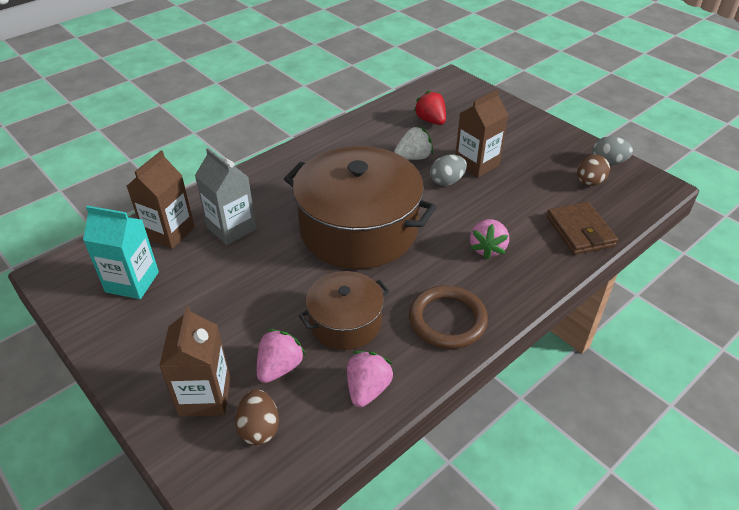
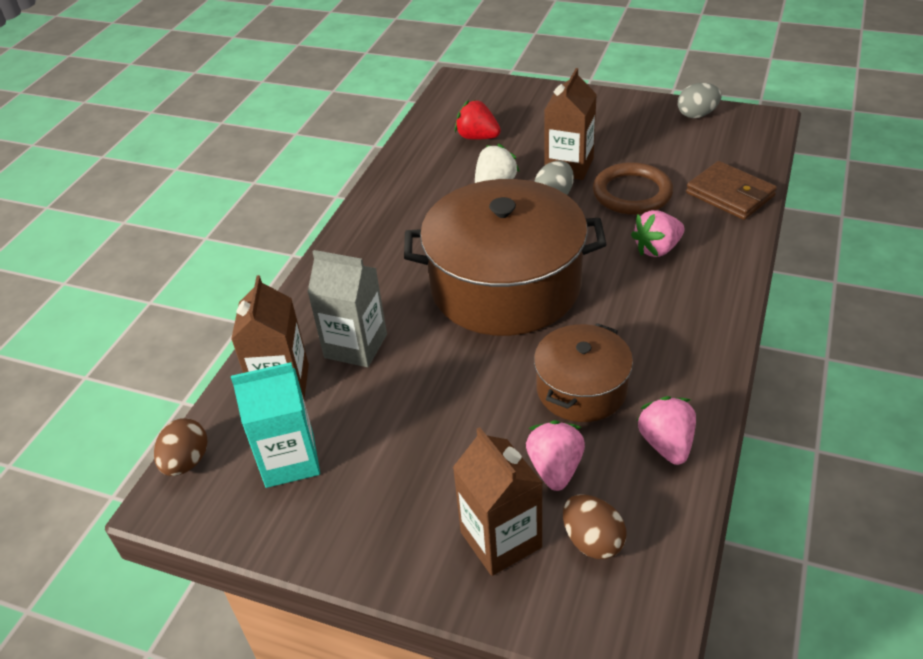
camera: 25 degrees left, 0 degrees up
brown ring [409,285,488,349] -> brown ring moved to [593,162,673,215]
pink strawberry [470,219,509,260] -> pink strawberry turned 75 degrees clockwise [631,210,684,257]
brown egg [577,155,610,186] -> brown egg moved to [154,418,208,476]

